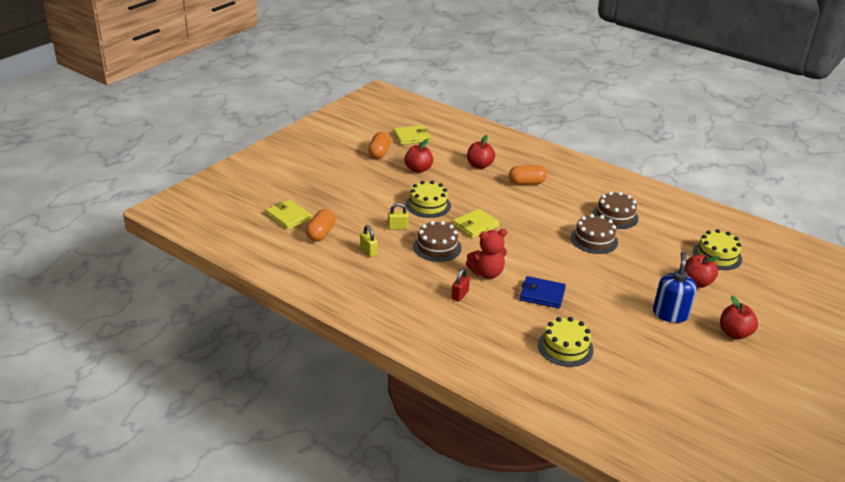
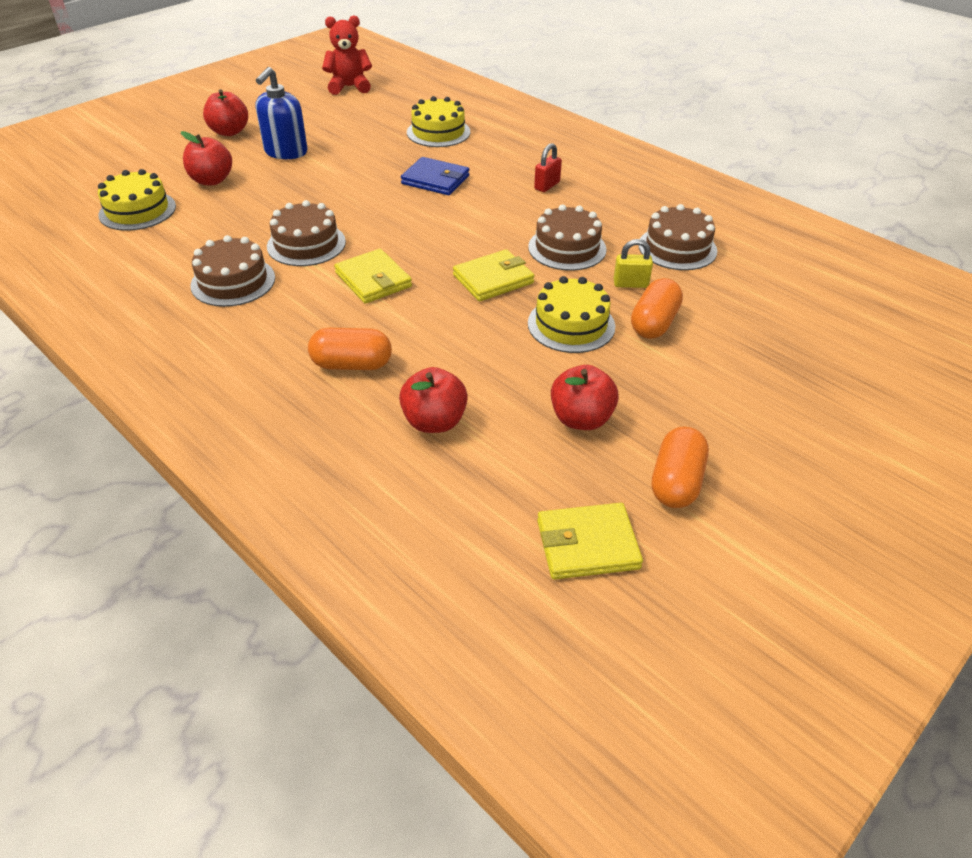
camera: 170 degrees left, 10 degrees up
yellow wallet [266,200,312,230] -> yellow wallet moved to [334,249,412,304]
orange capsule [306,209,336,241] -> orange capsule moved to [631,278,683,339]
yellow padlock [360,225,378,257] -> brown cake [639,204,717,270]
red teddy bear [466,229,507,279] -> red teddy bear moved to [322,15,372,95]

